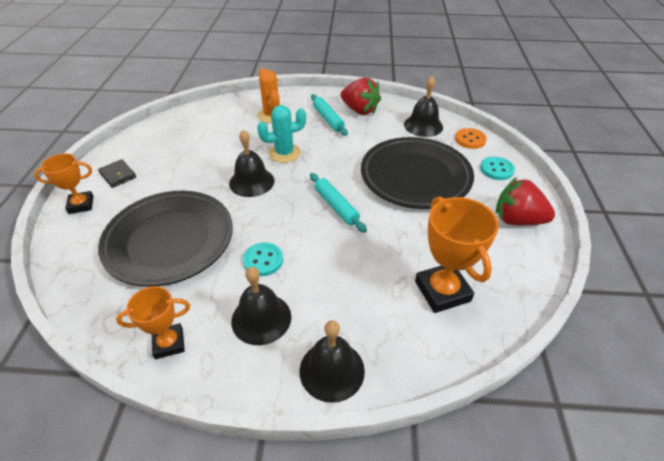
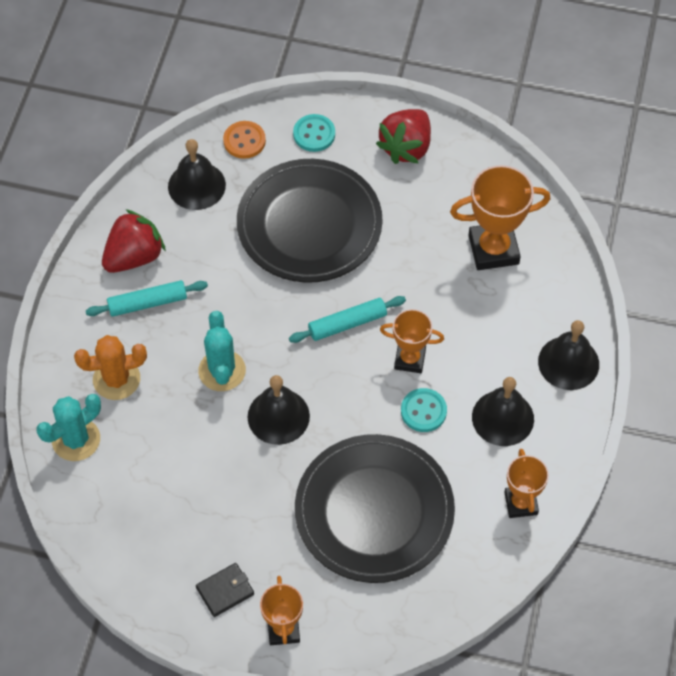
camera: 80 degrees left, 15 degrees up
none -> turquoise cactus [36,394,101,461]
none -> orange trophy [380,309,444,373]

